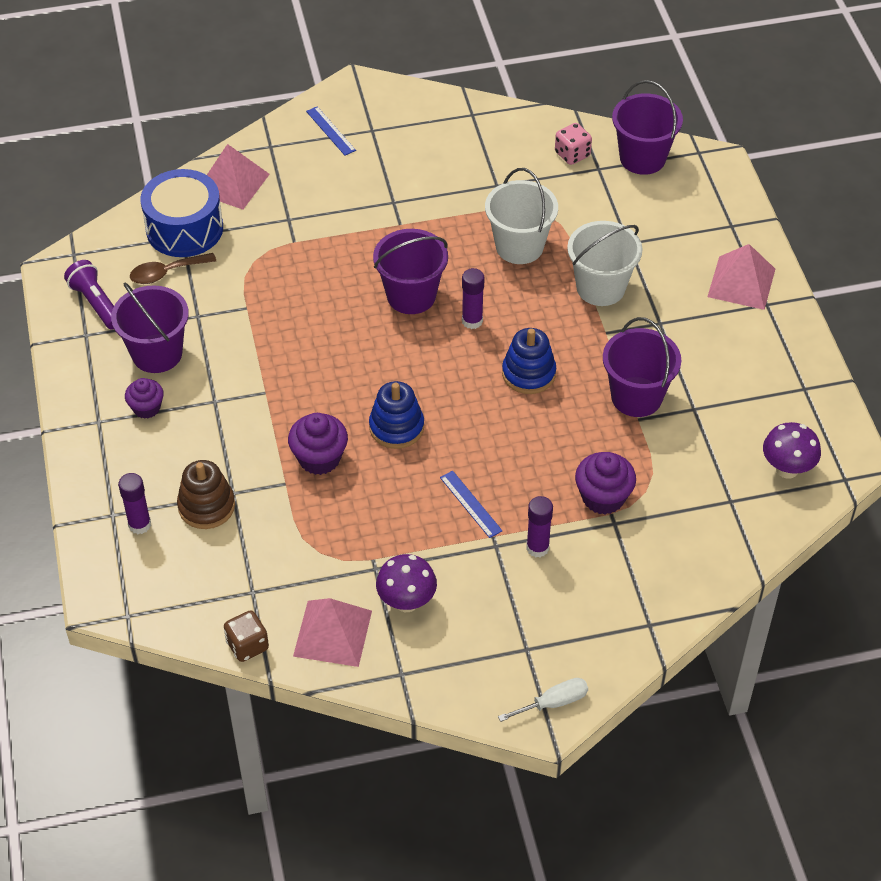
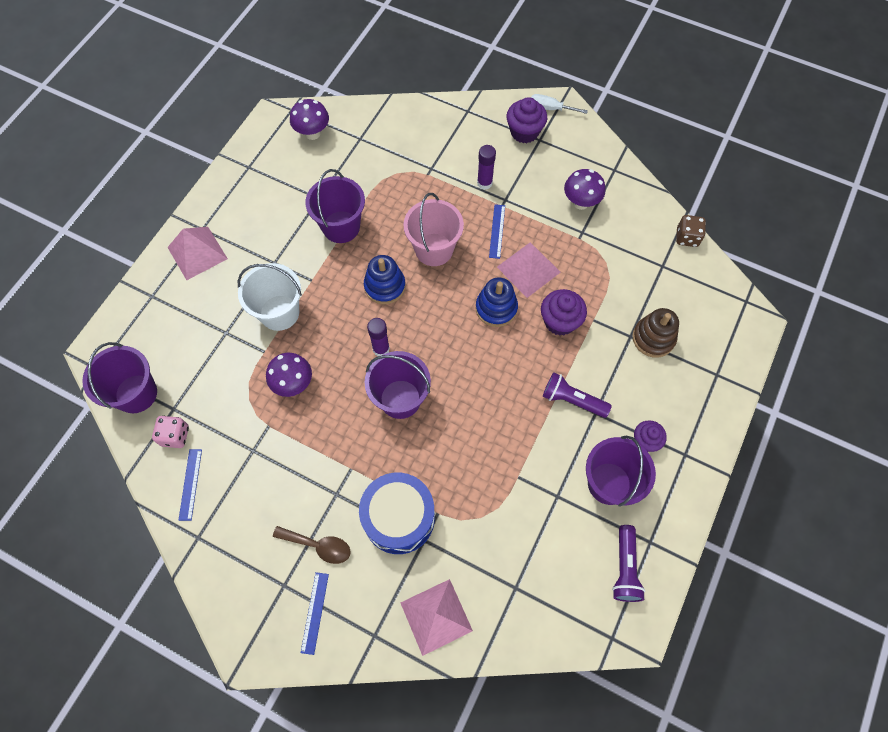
camera: 140 degrees left, 15 degrees up
purple glue stick [118,473,151,534] -> none
brown spoon [130,253,216,284] -> brown spoon moved to [273,526,351,564]
blue drum [141,169,223,257] -> blue drum moved to [359,473,435,554]
pink pyramid [293,598,372,667] -> pink pyramid moved to [497,242,561,298]
white bucket [485,168,558,264] -> purple mushroom [266,353,312,397]
purple cupcake [575,452,636,514] -> purple cupcake moved to [507,97,547,143]
none -> blue ruler [179,449,202,521]
none -> pink bucket [403,193,464,266]
none -> purple flashlight [543,372,612,418]

